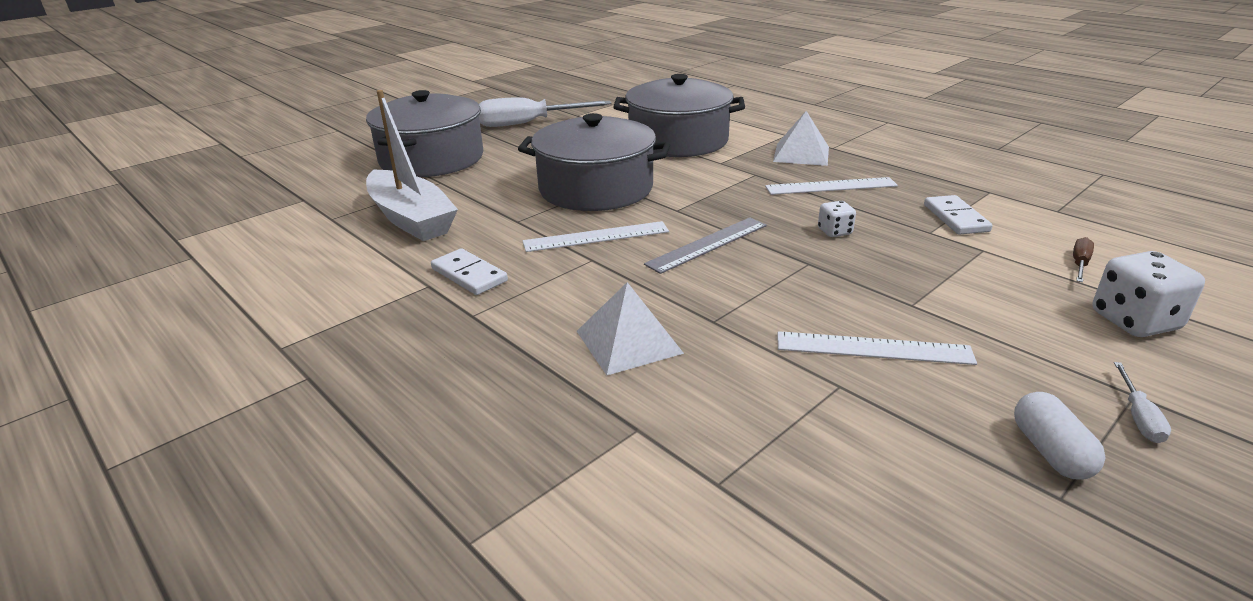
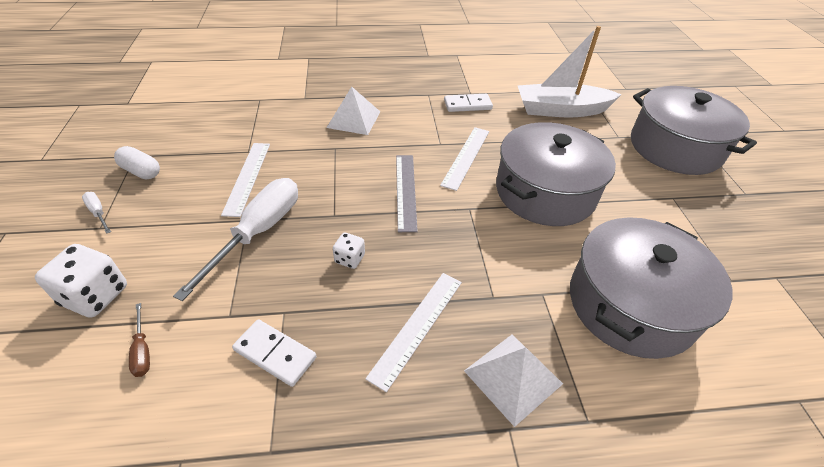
camera: 125 degrees right, 15 degrees up
white screwdriver [479,97,612,127] -> white screwdriver moved to [173,178,298,301]
white ruler [778,331,977,365] -> white ruler turned 45 degrees counterclockwise [221,143,270,217]

